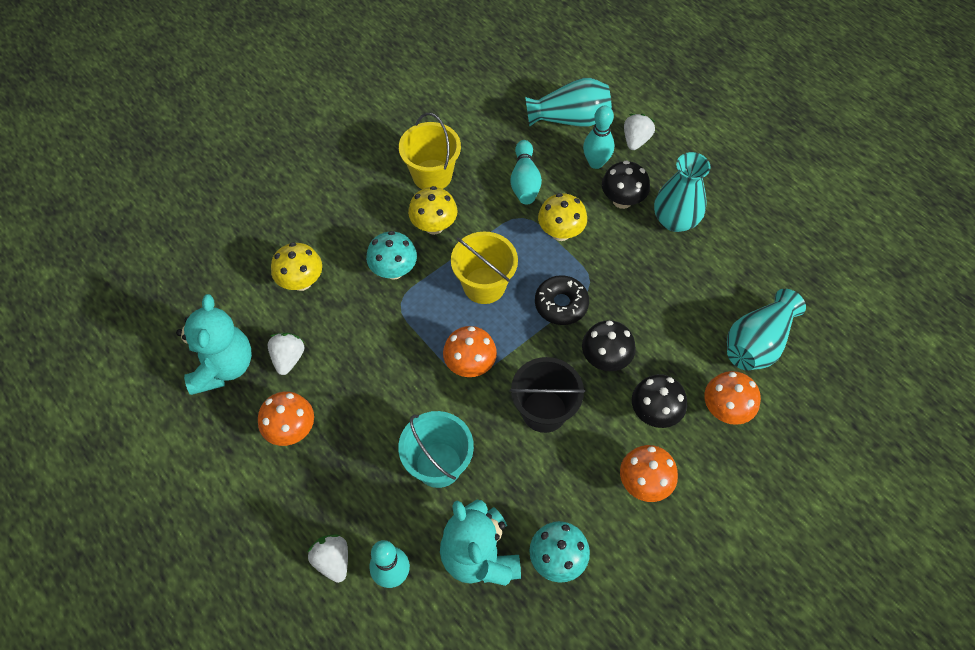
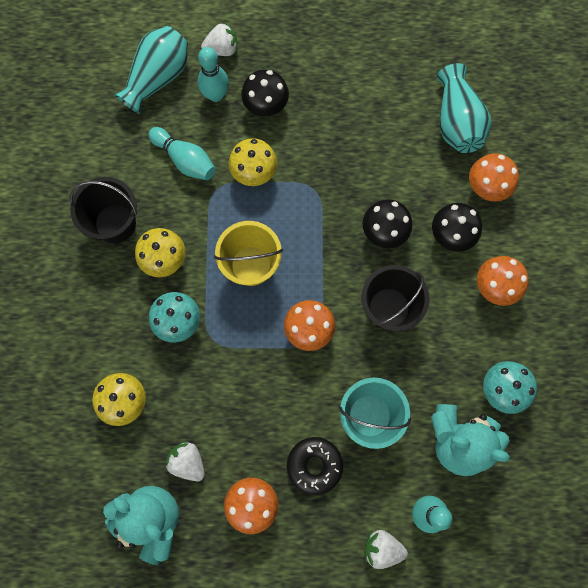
camera: 50 degrees left, 15 degrees up
yellow bucket [399,113,461,189] -> black bucket [70,177,137,243]
black donut [535,275,589,325] -> black donut moved to [287,437,343,495]
white strawberry [624,114,655,150] -> white strawberry turned 105 degrees clockwise [201,22,237,56]
turquoise vase [654,152,711,232] -> none

